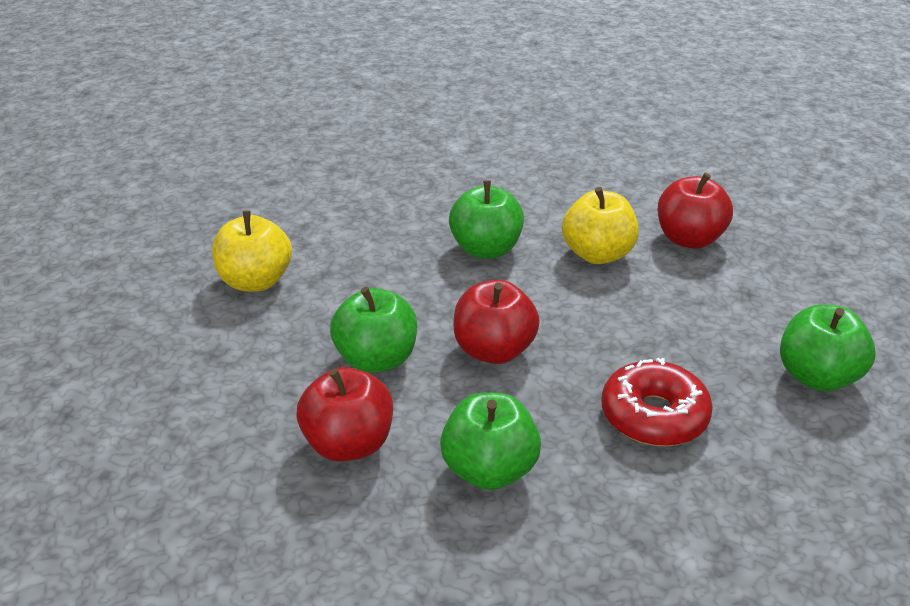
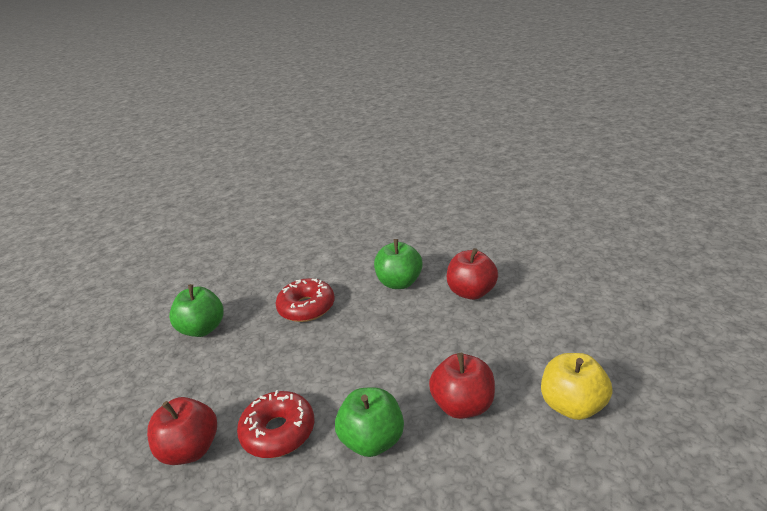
camera: 170 degrees left, 5 degrees down
green apple [330,287,417,373] -> none
red apple [453,280,540,364] -> red apple moved to [429,353,495,419]
yellow apple [562,187,639,264] -> red donut [237,390,314,458]

